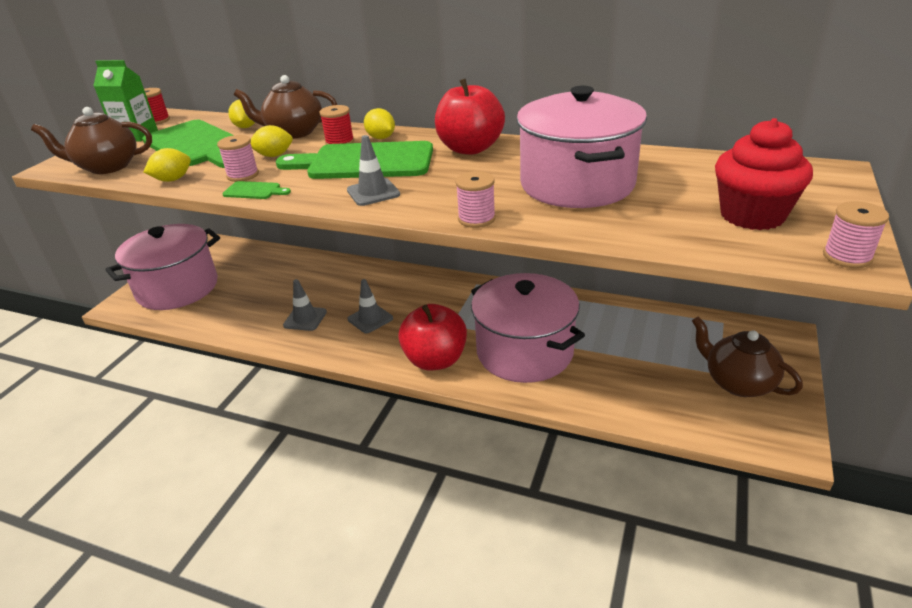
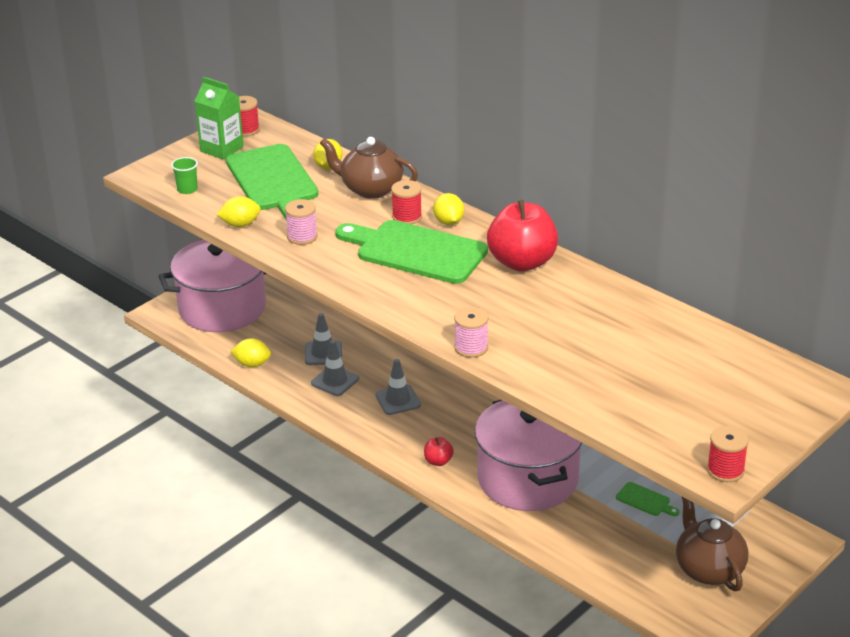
camera: 20 degrees right, 0 degrees up
brown teapot [31,107,152,174] -> green cup [171,157,198,194]
green cutting board [222,181,291,199] -> green cutting board moved to [616,482,679,516]
yellow lemon [251,125,293,157] -> yellow lemon moved to [230,338,271,367]
grey traffic cone [347,135,400,206] -> grey traffic cone moved to [305,313,342,365]
red apple [398,304,467,370] -> red apple [424,437,454,466], size x0.43
pink pot [517,86,647,208] -> none
red cupcake [715,118,813,230] -> none
pink spool [823,201,889,268] -> red spool [707,426,749,482]

